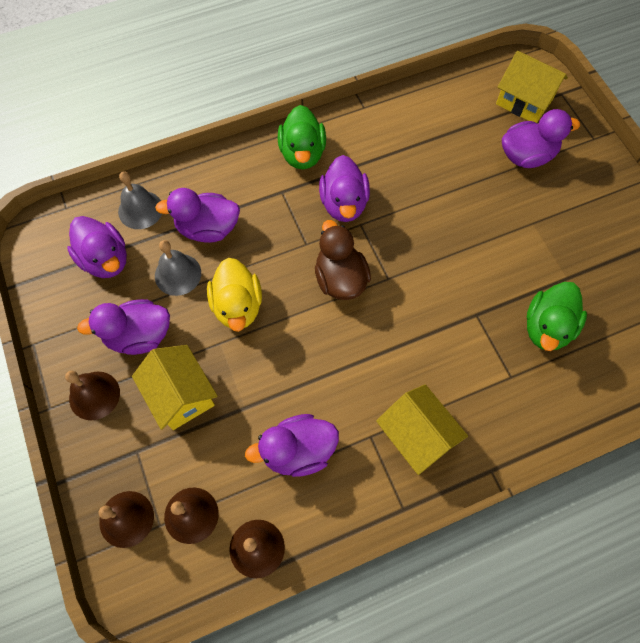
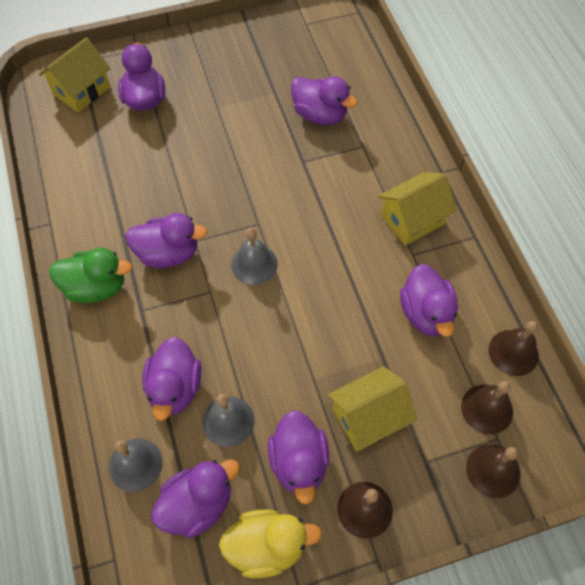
camera: 85 degrees left, 5 degrees down
yellow duck [207,258,262,332] -> yellow duck moved to [219,510,322,578]
brown duck [315,220,371,300] -> grey bell [231,228,278,285]
green duck [526,282,587,351] -> purple duck [291,76,358,125]

